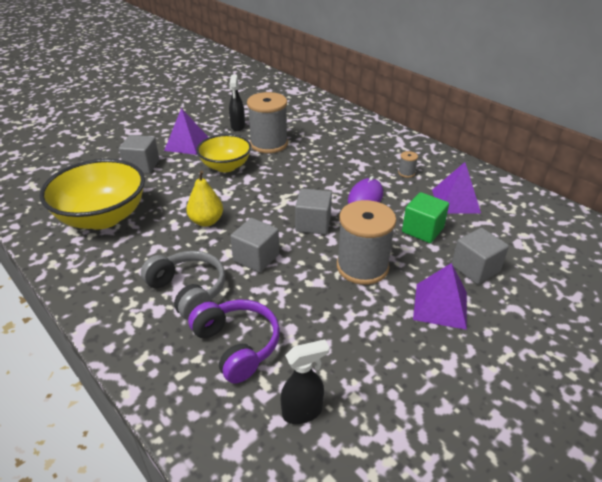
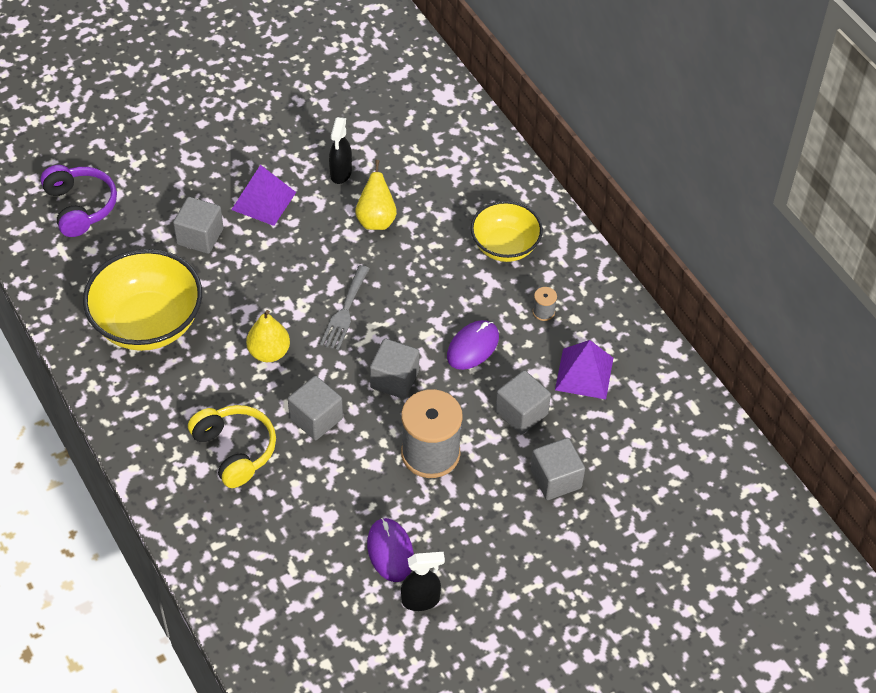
camera: 10 degrees right, 15 degrees up
grey headphones [141,251,225,320] -> yellow headphones [188,405,276,488]
purple headphones [188,300,280,384] -> purple headphones moved to [41,165,117,237]
yellow bowl [196,134,251,172] -> yellow bowl moved to [471,201,543,262]
grey spool [247,92,288,153] -> yellow pear [355,160,397,230]
black spray bottle [280,340,330,424] -> black spray bottle moved to [401,552,445,611]
green cube [402,192,449,243] -> grey cube [495,370,551,435]
purple pyramid [413,263,467,330] -> none
none -> grey fork [320,265,370,351]
none -> purple mouse [367,518,414,582]

